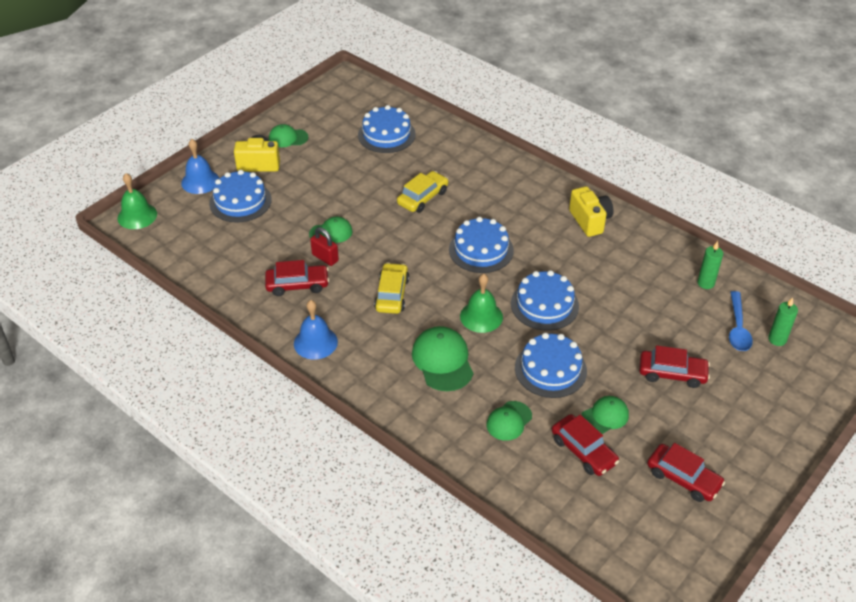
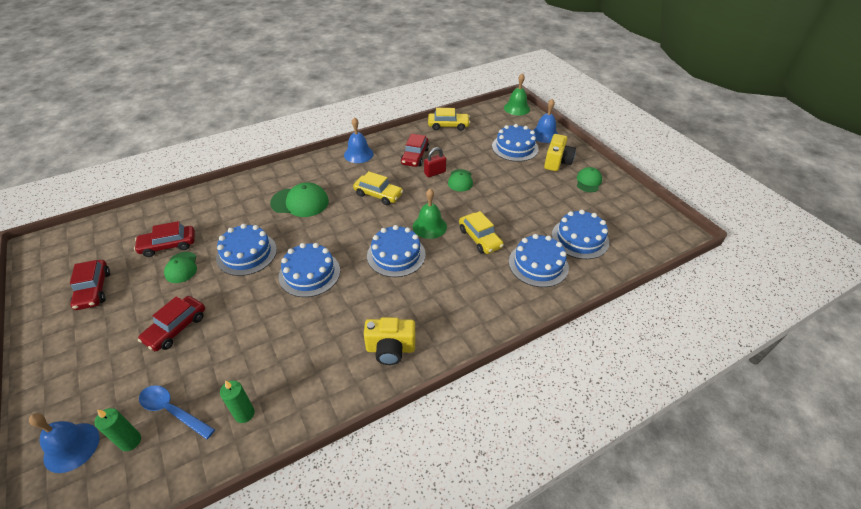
camera: 110 degrees right, 0 degrees up
green bell [460,274,503,333] -> green bell moved to [413,189,447,239]
green cap [487,401,532,441] -> none
red car [647,443,725,502] -> red car turned 75 degrees counterclockwise [70,260,110,310]
none -> blue bell [29,413,100,473]
none -> yellow car [428,108,470,131]
none -> blue cake [509,234,569,287]

